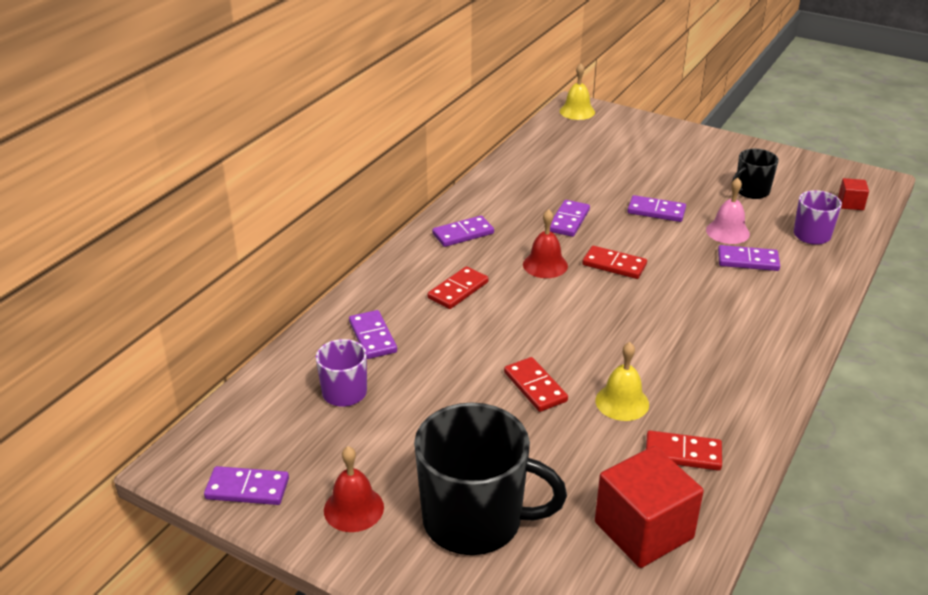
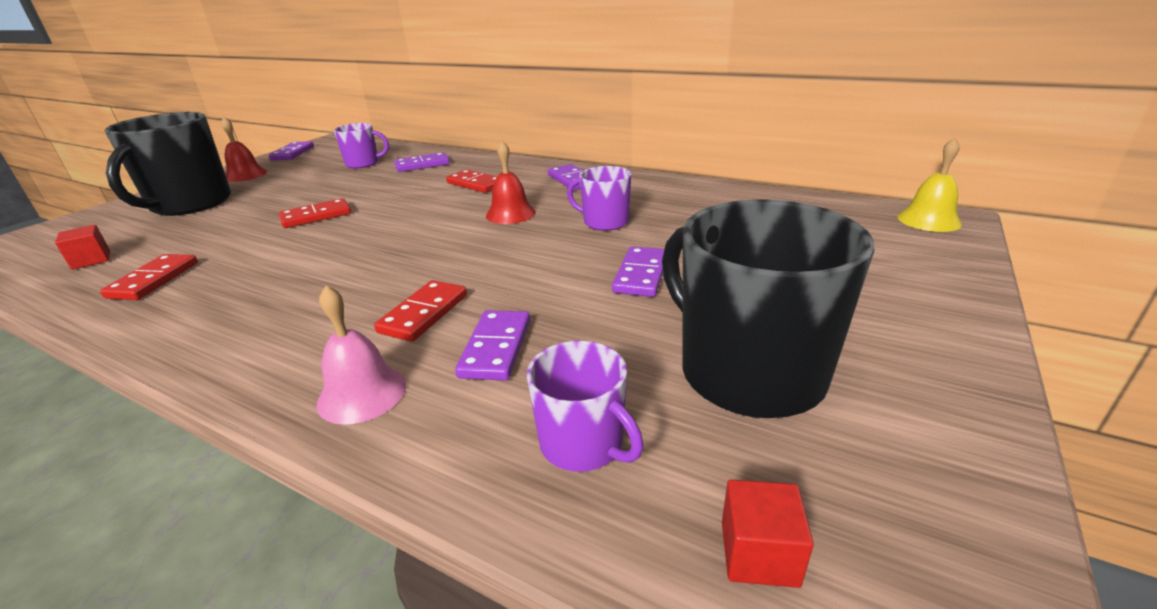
camera: 90 degrees right, 5 degrees down
purple domino [550,200,590,237] -> purple mug [567,166,631,231]
red domino [582,246,647,279] -> red domino moved to [374,280,467,342]
yellow bell [595,342,649,421] -> none
red cube [595,446,704,568] -> red cube [55,225,110,270], size x0.47
pink bell [706,178,750,244] -> pink bell moved to [316,285,406,425]
black mug [732,149,779,199] -> black mug [662,199,875,418], size x1.91

